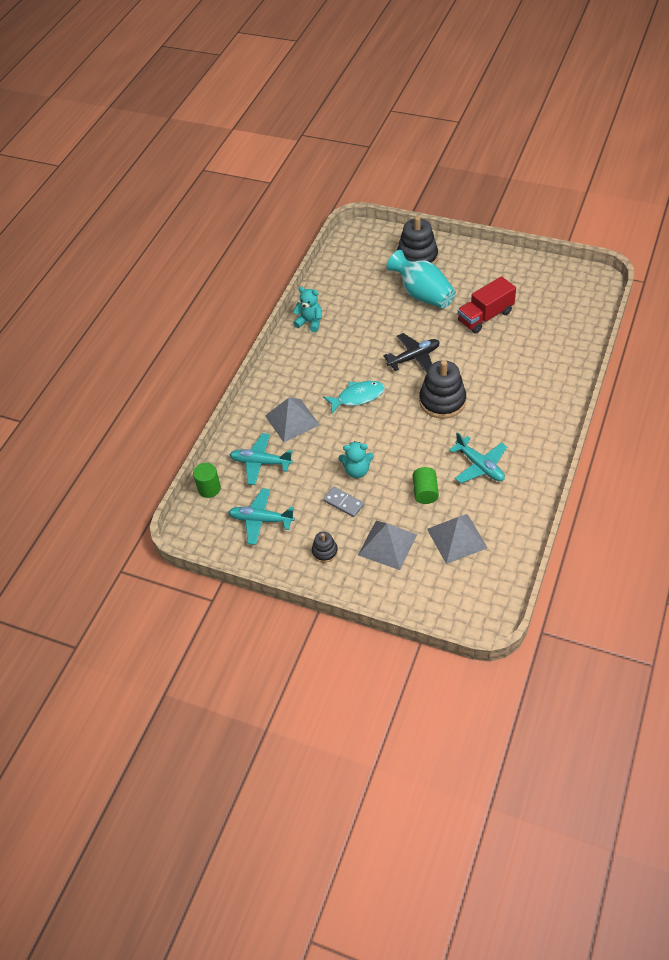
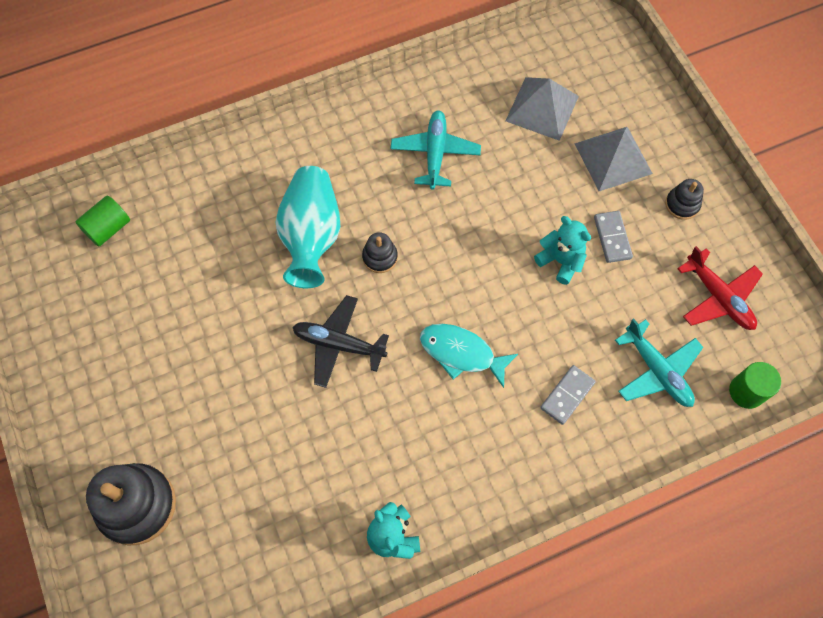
camera: 140 degrees left, 15 degrees up
turquoise plane [228,488,295,545] -> red plane [677,246,763,330]
grey pyramid [265,398,320,442] -> grey domino [540,365,596,425]
turquoise vase [387,250,456,308] -> turquoise vase moved to [276,166,341,288]
green cylinder [412,467,439,504] -> green cylinder moved to [75,195,130,246]
black stacking toy [419,360,466,419] -> black stacking toy [362,232,398,273], size x0.50
red truck [458,276,516,334] -> none

